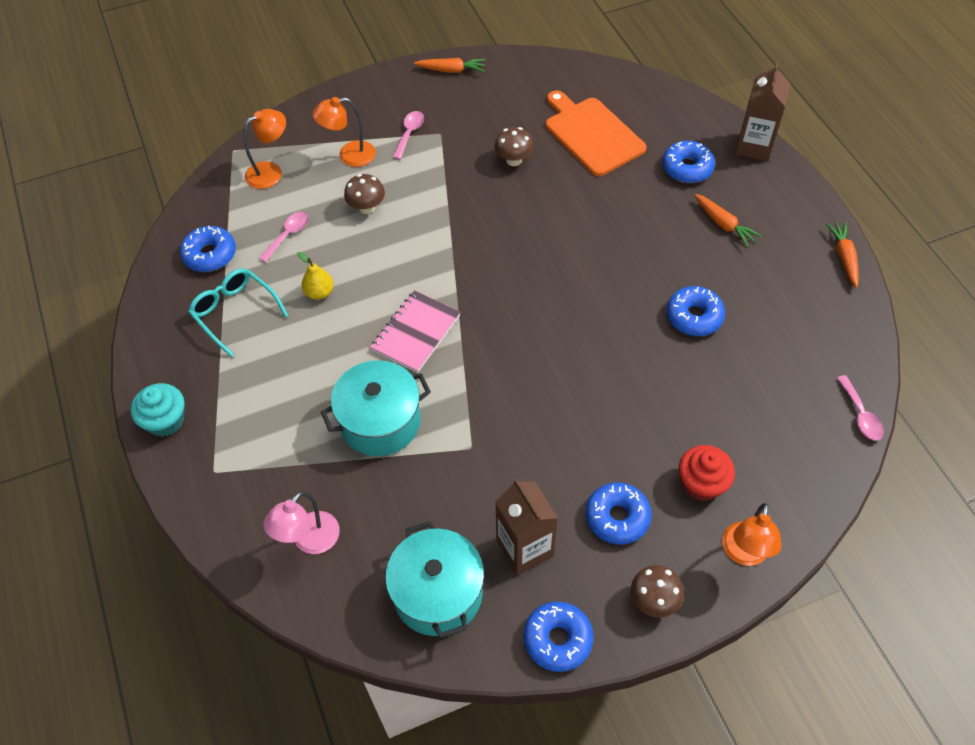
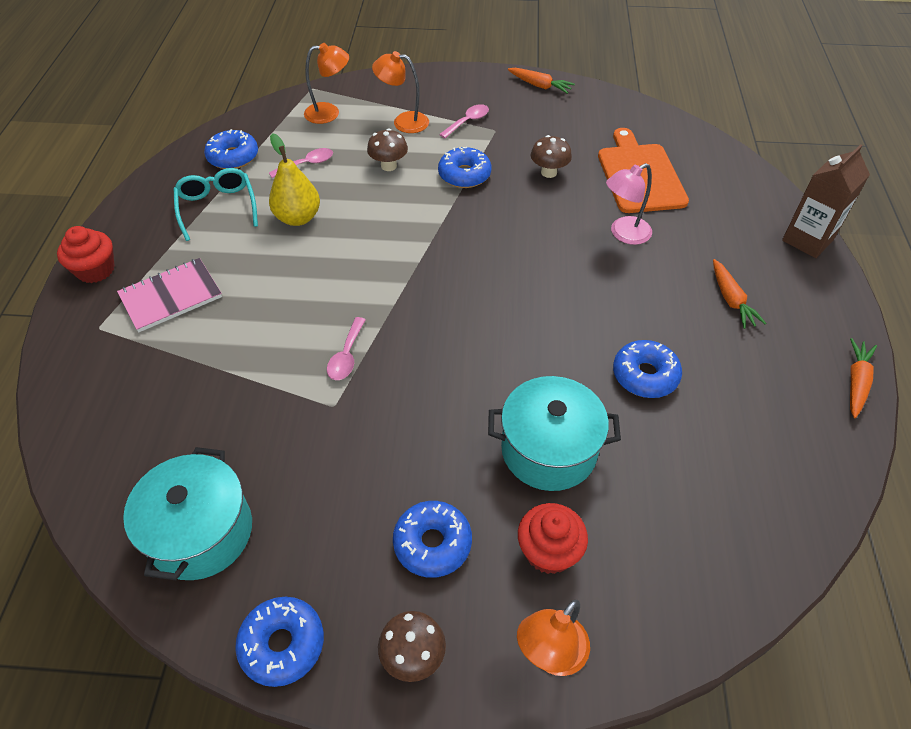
camera: 25 degrees right, 5 degrees down
turquoise cupcake [131,383,185,437] -> red cupcake [57,226,115,283]
pink lamp [263,492,340,554] -> pink lamp moved to [606,163,652,245]
yellow pear [298,252,333,300] -> yellow pear [269,133,320,226], size x1.57
turquoise pot [321,360,431,456] -> turquoise pot moved to [488,376,621,491]
pink notebook [370,290,461,373] -> pink notebook moved to [117,258,222,332]
brown carton [495,478,558,575] -> none
blue donut [662,141,715,183] -> blue donut moved to [438,147,491,188]
pink spoon [837,375,884,440] -> pink spoon moved to [327,317,366,380]

